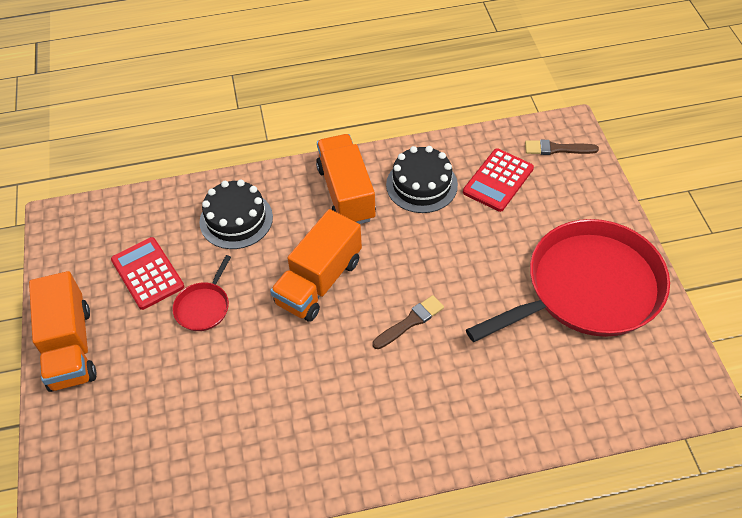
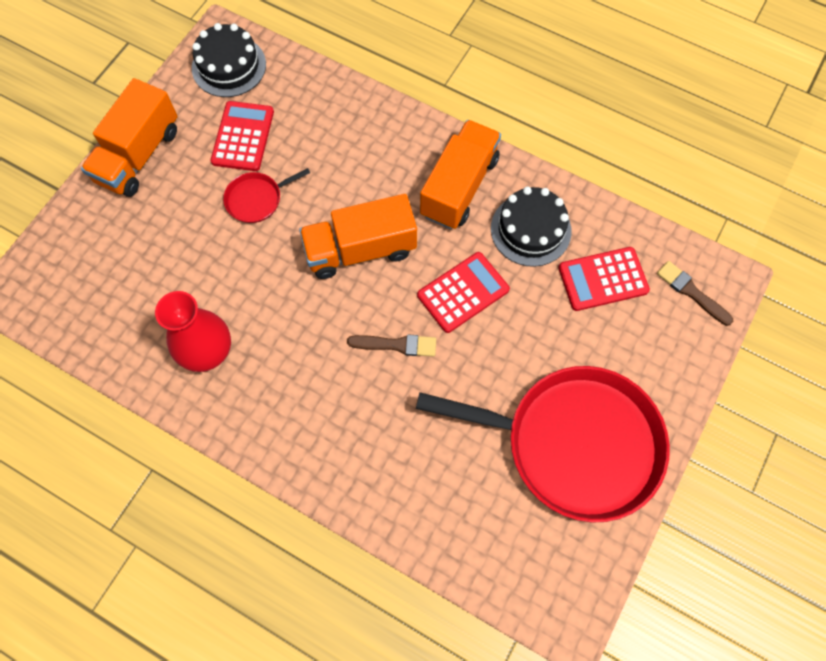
camera: 40 degrees right, 15 degrees up
black cake [199,180,273,249] -> black cake moved to [192,23,266,97]
none -> red vase [155,291,231,372]
none -> red calculator [417,252,510,333]

